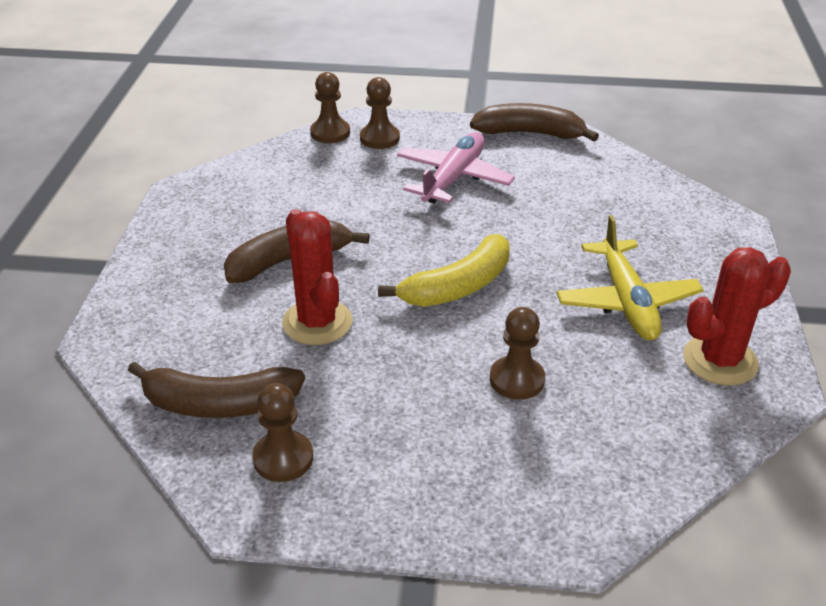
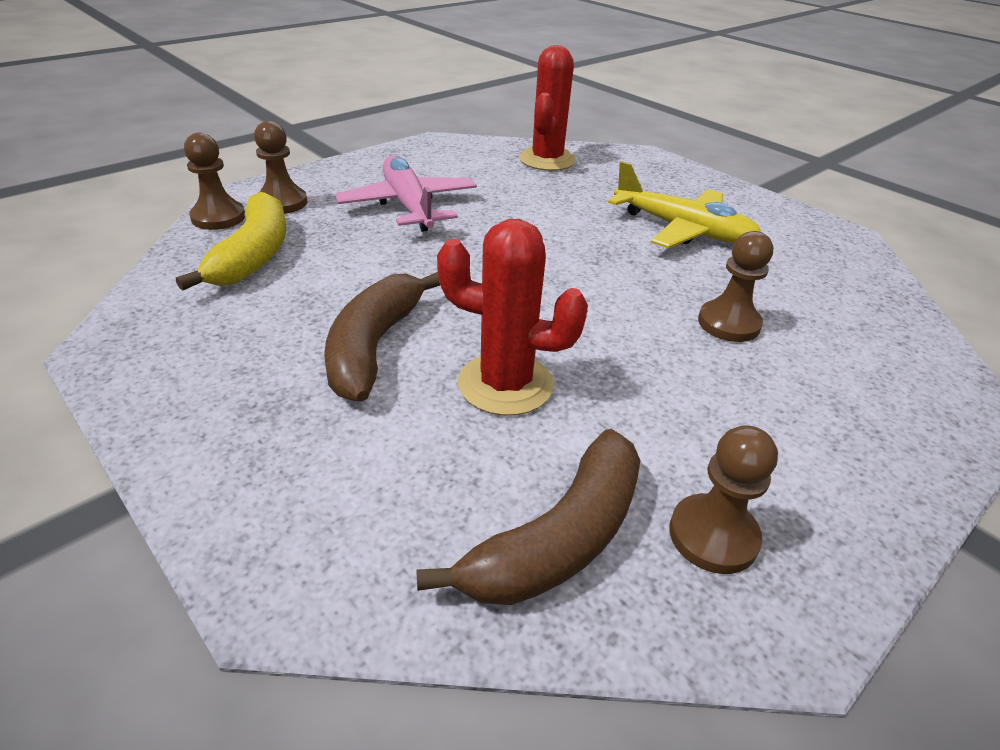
camera: 50 degrees left, 0 degrees up
yellow banana [378,234,510,307] -> yellow banana moved to [176,192,286,291]
brown banana [470,103,599,142] -> none
red cactus [683,247,791,386] -> red cactus moved to [519,45,576,171]

